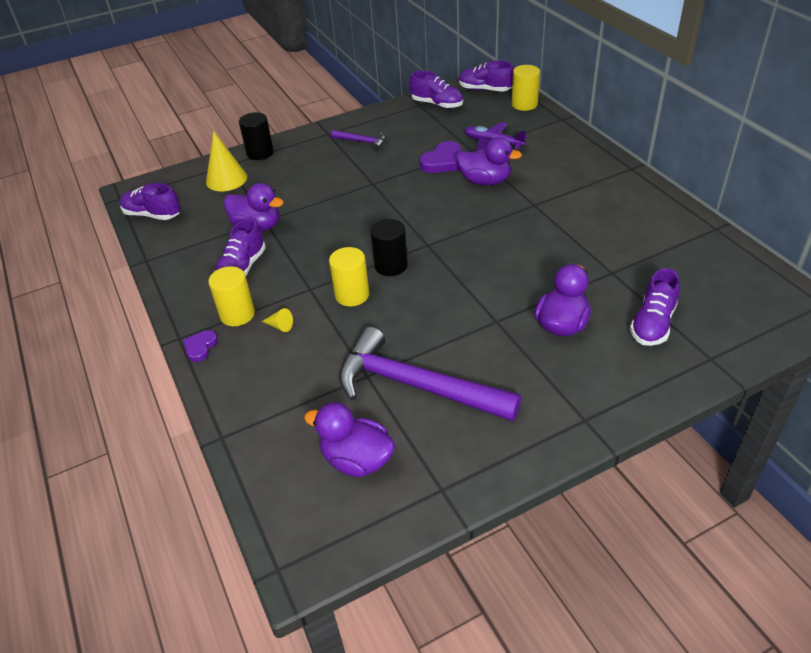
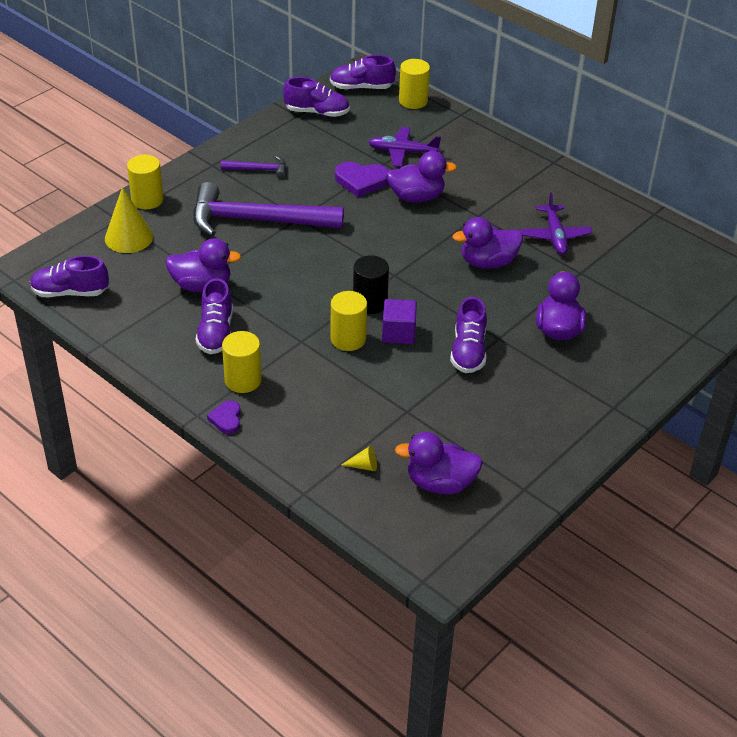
camera: 25 degrees left, 0 degrees up
black cylinder [239,112,274,160] -> yellow cylinder [127,155,164,209]
yellow cone [262,308,293,332] -> yellow cone moved to [341,446,377,471]
purple hammer [339,327,522,422] -> purple hammer moved to [193,182,344,236]
purple heart [419,141,461,173] -> purple heart turned 75 degrees clockwise [335,162,389,197]
purple shoe [630,268,680,346] -> purple shoe moved to [450,297,487,373]
none -> purple cube [382,299,417,344]
none -> purple duck [452,217,523,269]
none -> purple plane [520,192,592,255]

